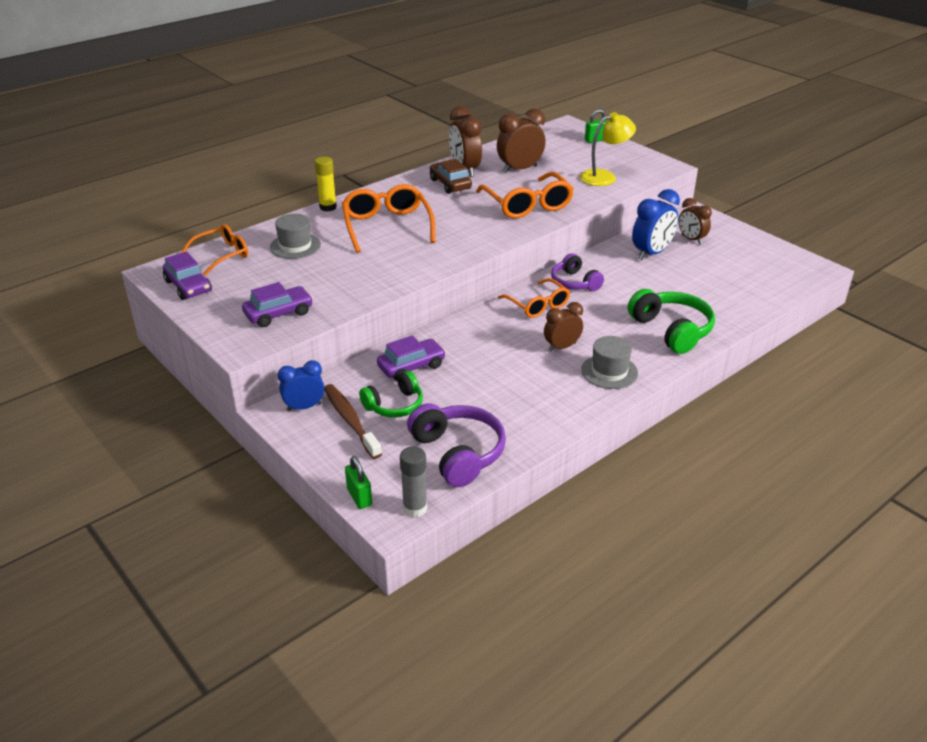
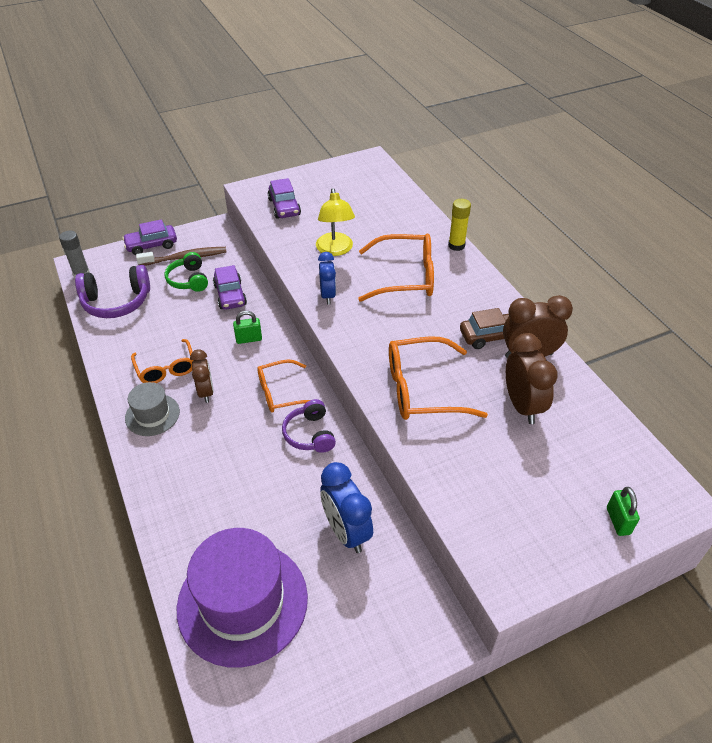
camera: 105 degrees right, 10 degrees up
purple car [163,251,212,300] -> purple car moved to [122,219,177,255]
orange glasses [181,224,248,276] -> orange glasses moved to [131,339,193,383]
grey hat [270,214,321,259] -> none
blue clock [277,360,324,412] -> blue clock moved to [318,252,336,304]
green padlock [345,456,372,509] -> green padlock moved to [233,311,262,344]
purple headphones [551,253,604,291] -> purple headphones turned 90 degrees counterclockwise [282,399,336,453]
yellow lamp [580,112,636,186] -> yellow lamp moved to [316,188,355,256]
green headphones [628,289,715,354] -> none
brown clock [678,198,712,245] -> none
none -> purple hat [177,528,308,667]

